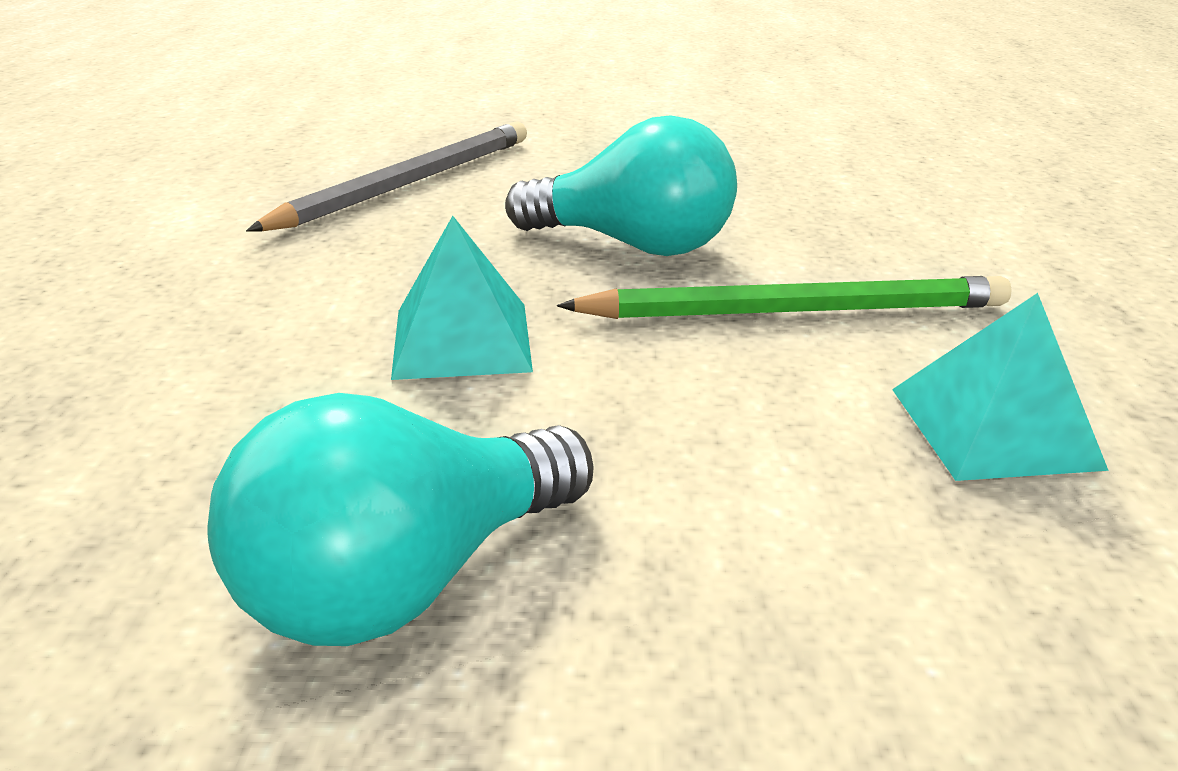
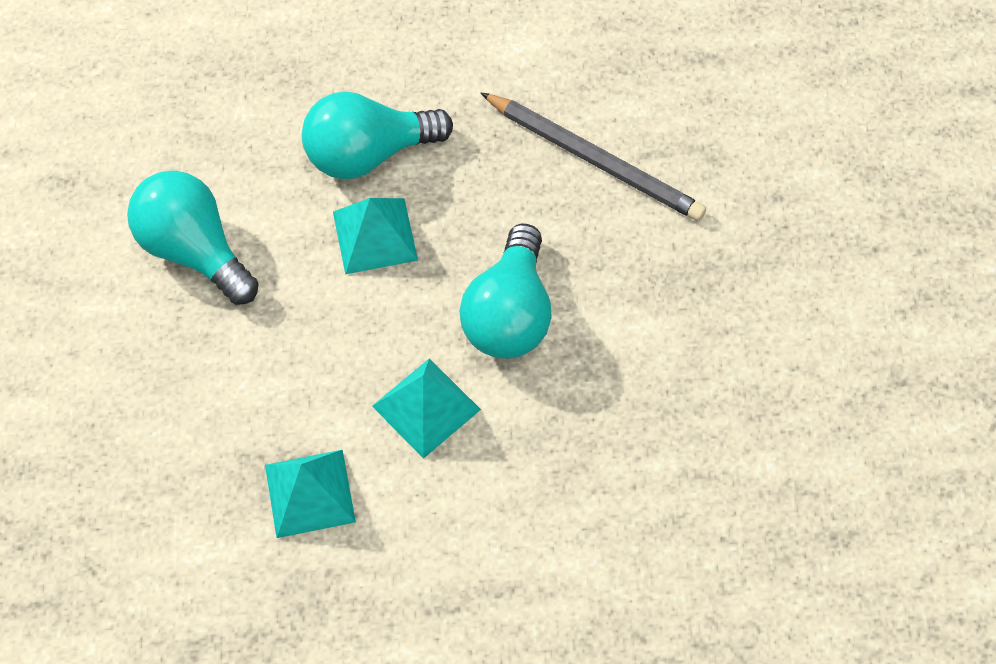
camera: 85 degrees right, 30 degrees up
green pencil [557,276,1012,319] -> turquoise pyramid [372,358,481,459]
none -> turquoise light bulb [302,91,453,179]

